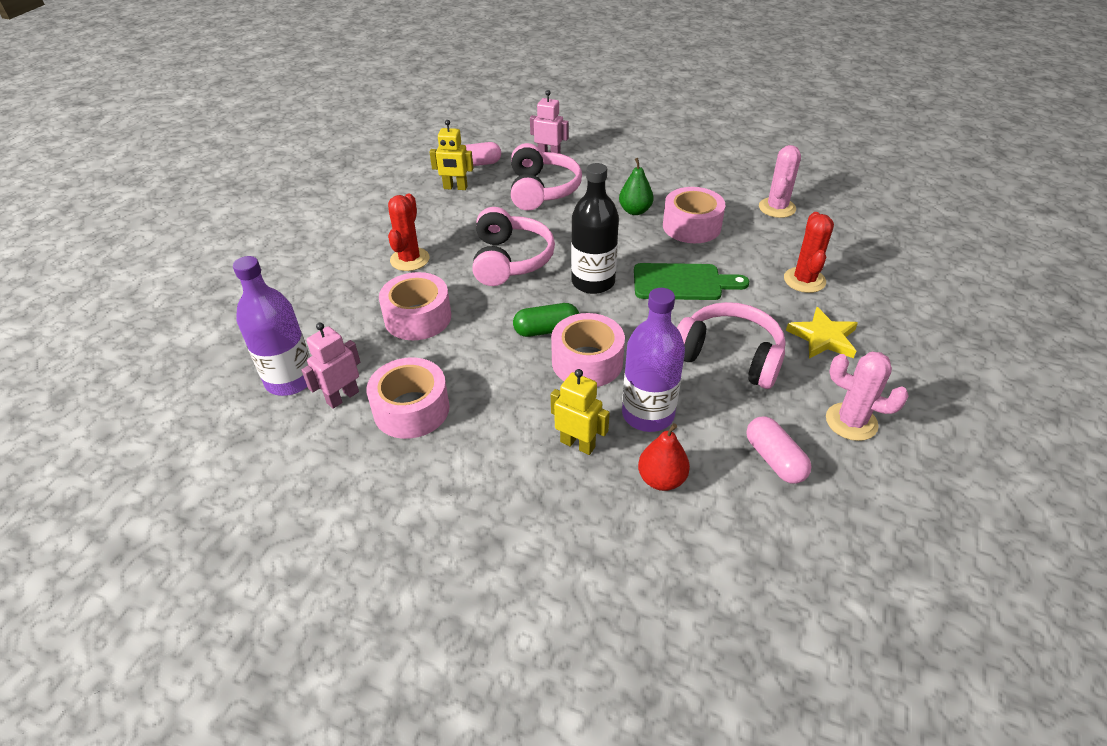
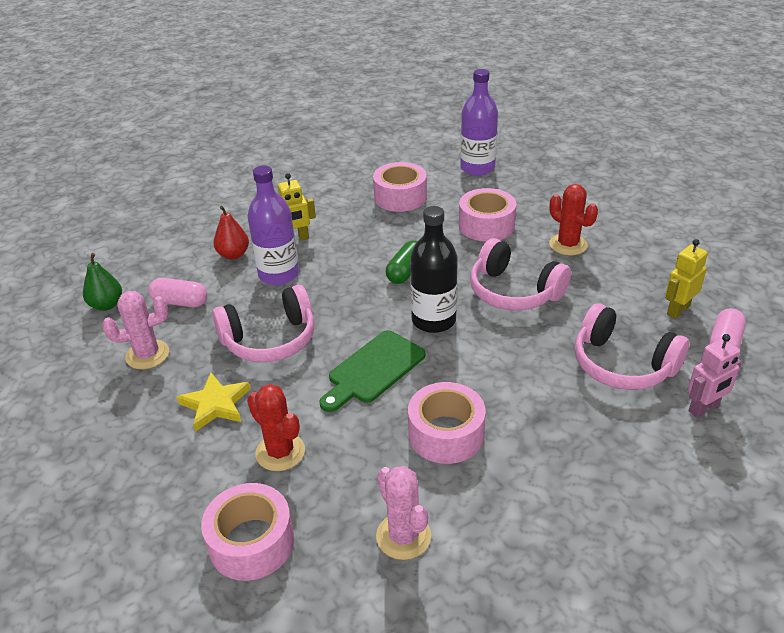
camera: 130 degrees right, 5 degrees down
pink robot [301,323,360,409] -> none
pink tape [551,313,625,387] -> pink tape moved to [201,483,294,581]
green pear [619,158,653,215] -> green pear moved to [83,253,122,311]

